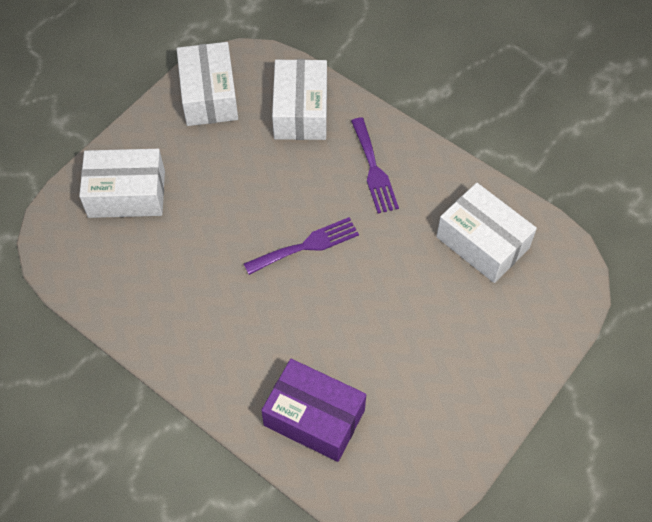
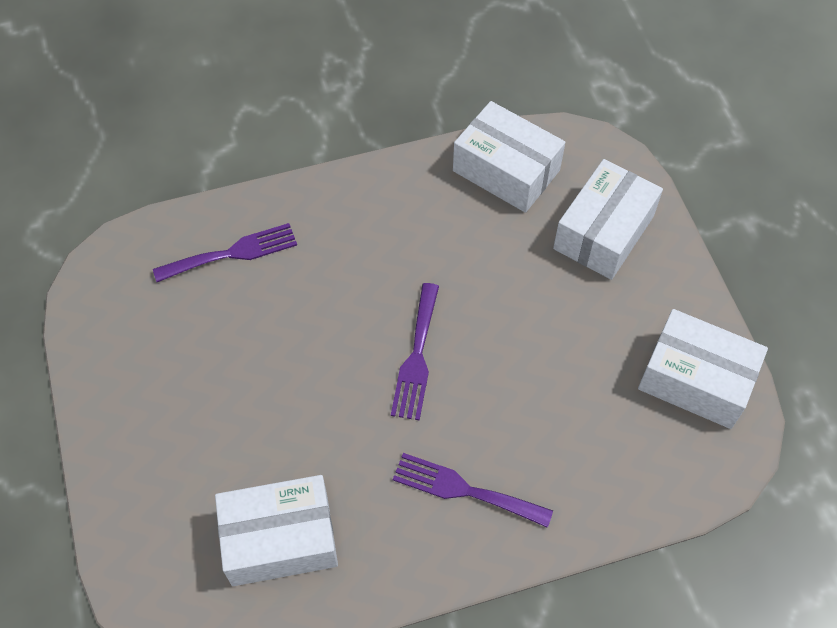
camera: 125 degrees right, 0 degrees up
purple box [261,359,366,462] -> purple fork [153,223,297,282]
white box [272,59,327,140] -> white box moved to [453,101,565,213]

